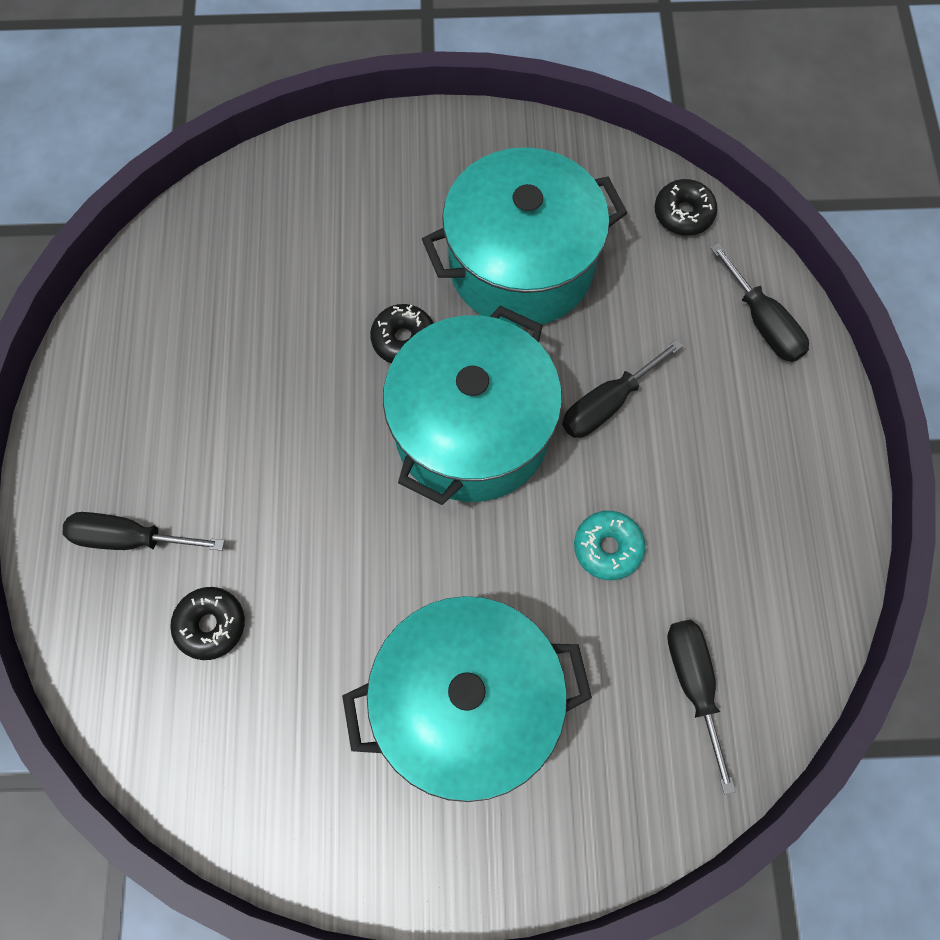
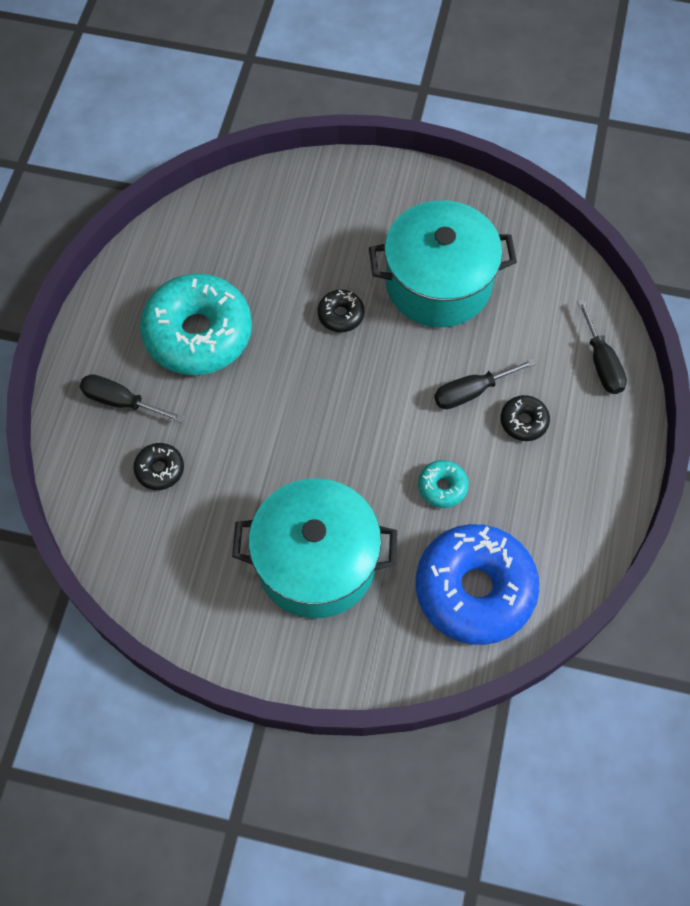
camera: 15 degrees right, 5 degrees down
turquoise pot [383,305,562,505] -> none
black donut [654,179,717,236] -> black donut moved to [501,395,550,441]
black screwdriver [667,620,736,794] -> blue donut [416,524,539,645]
none -> turquoise donut [140,273,252,375]

